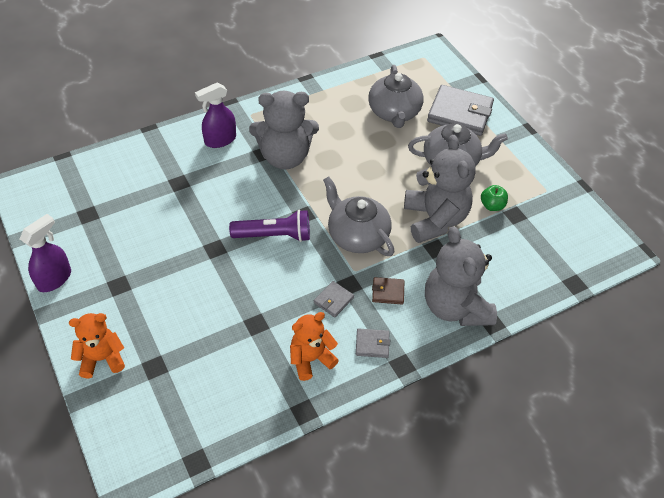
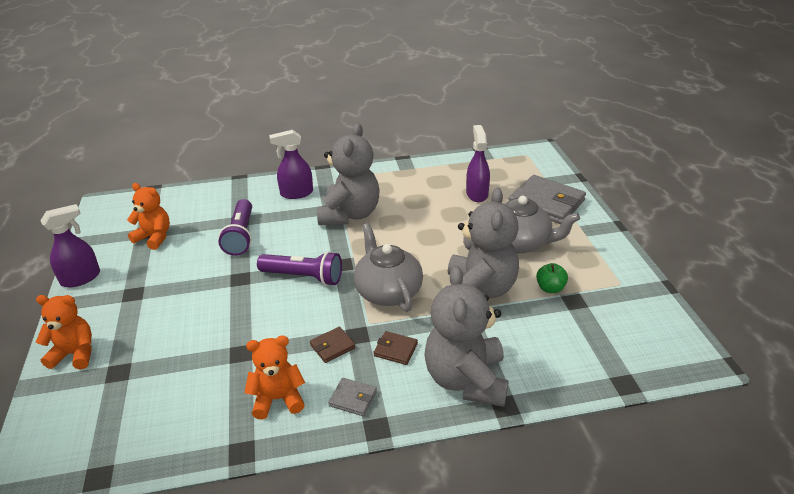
camera: 20 degrees right, 15 degrees down
grey teddy bear [249,91,319,170] -> grey teddy bear turned 90 degrees counterclockwise [317,123,380,225]
grey wallet [314,281,354,318] -> brown wallet [310,327,356,363]
grey teapot [368,65,423,128] -> purple spray bottle [466,125,490,202]
none -> orange teddy bear [127,183,170,250]
none -> purple flashlight [218,199,252,256]

